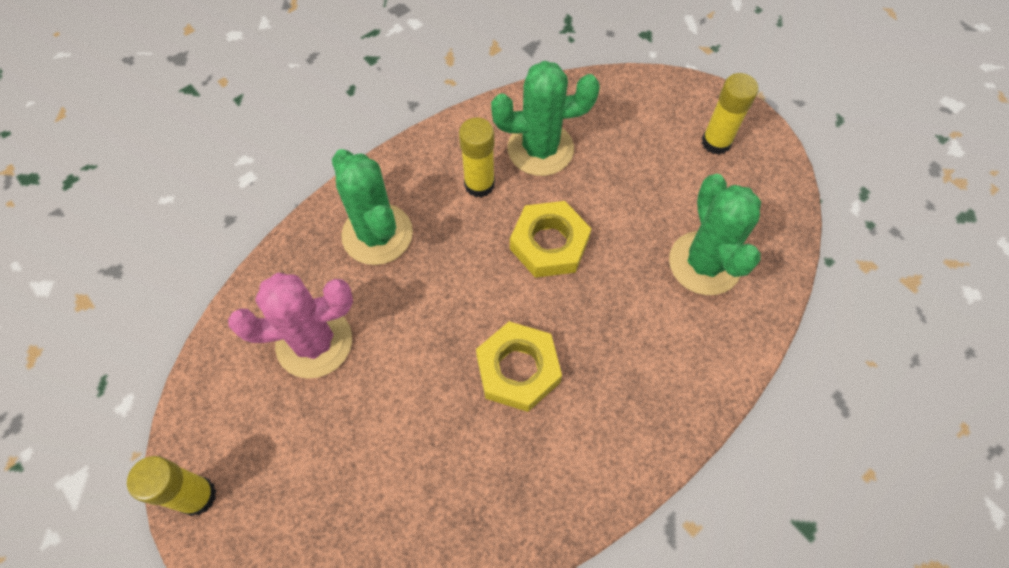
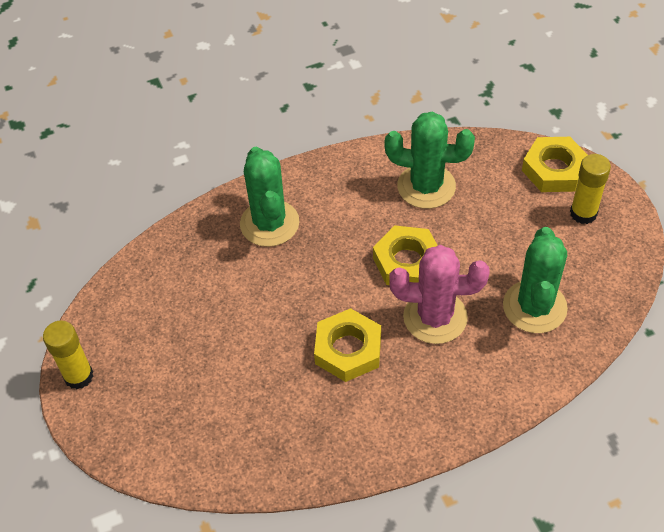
camera: 20 degrees right, 10 degrees down
pink cactus [228,272,353,379] -> pink cactus moved to [389,245,489,344]
yellow glue stick [459,117,495,198] -> none
none -> yellow nut [522,137,588,192]

